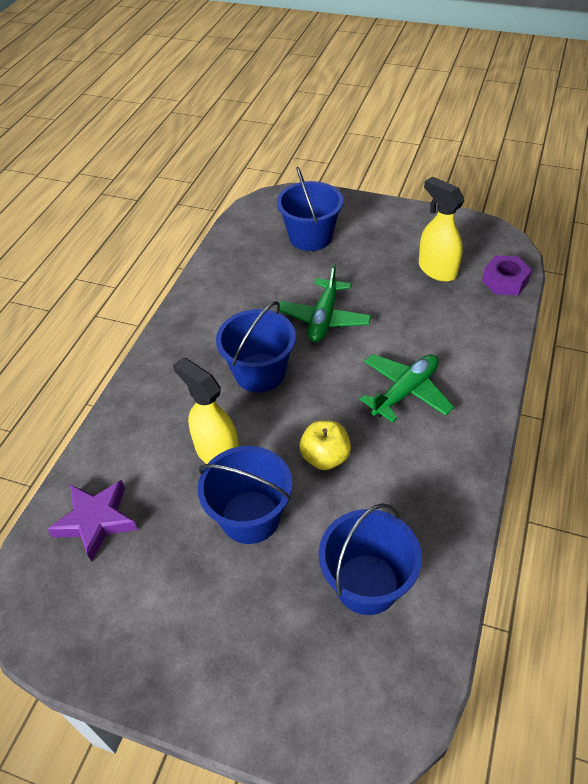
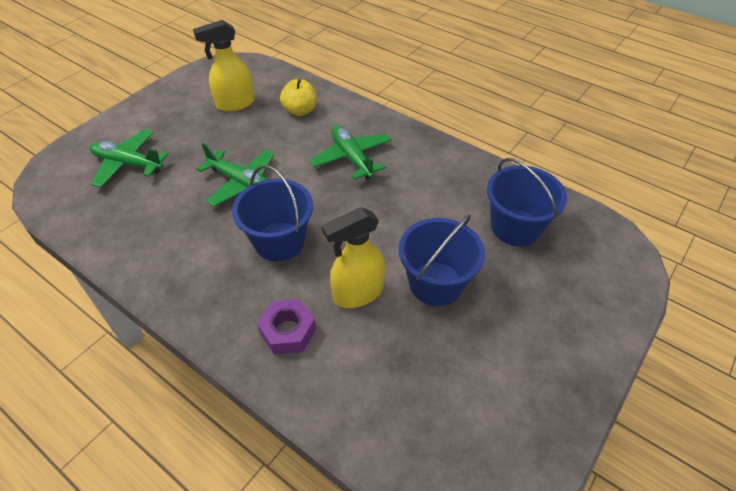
camera: 75 degrees left, 0 degrees up
purple star [47,480,138,562] -> none
blue bucket [277,167,343,251] -> green plane [90,129,169,188]
yellow apple [299,420,351,470] -> yellow apple moved to [280,79,317,116]
purple nut [482,256,532,295] -> purple nut moved to [257,299,316,355]

